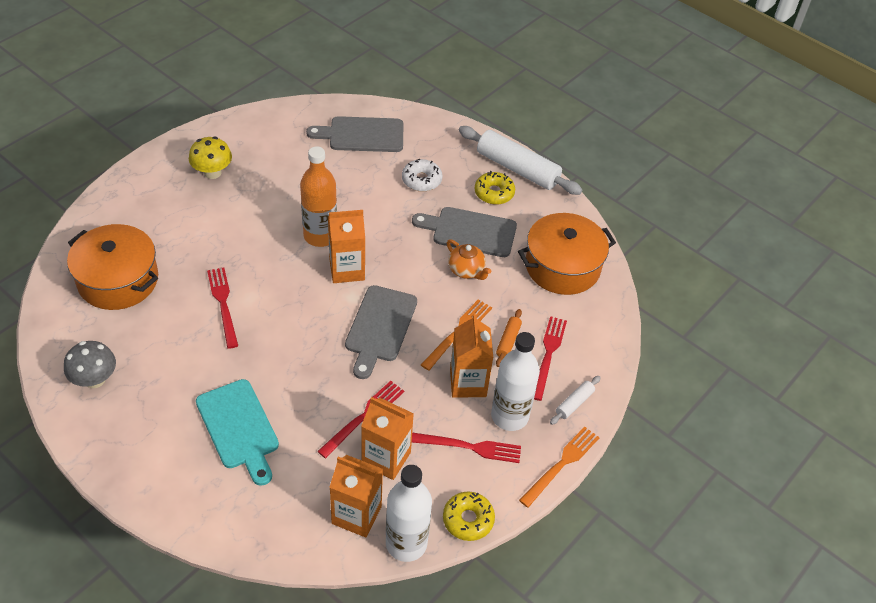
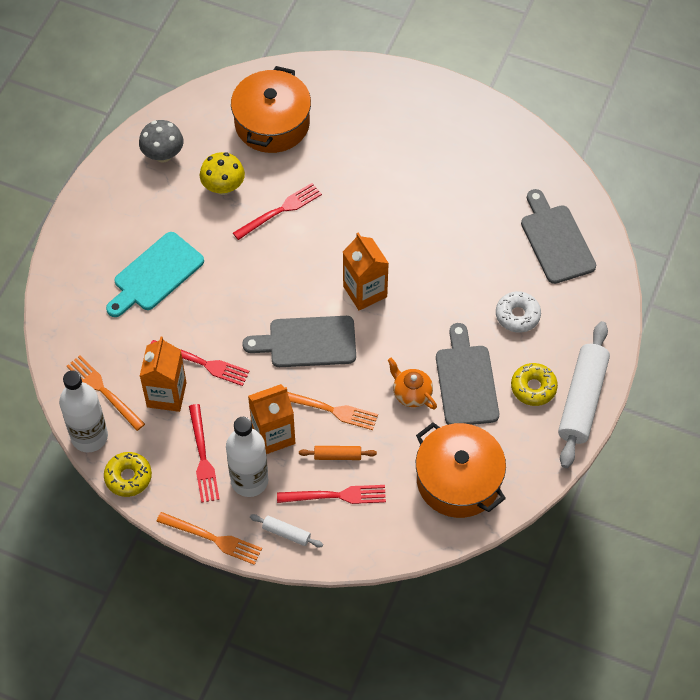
camera: 75 degrees right, 10 degrees up
yellow mushroom [189,137,232,179] -> yellow mushroom moved to [200,152,245,195]
orange bottle [300,146,337,247] -> none
orange carton [330,455,383,537] -> orange fork [67,355,145,431]
orange teapot [447,239,491,280] -> orange teapot turned 105 degrees clockwise [388,358,437,409]

